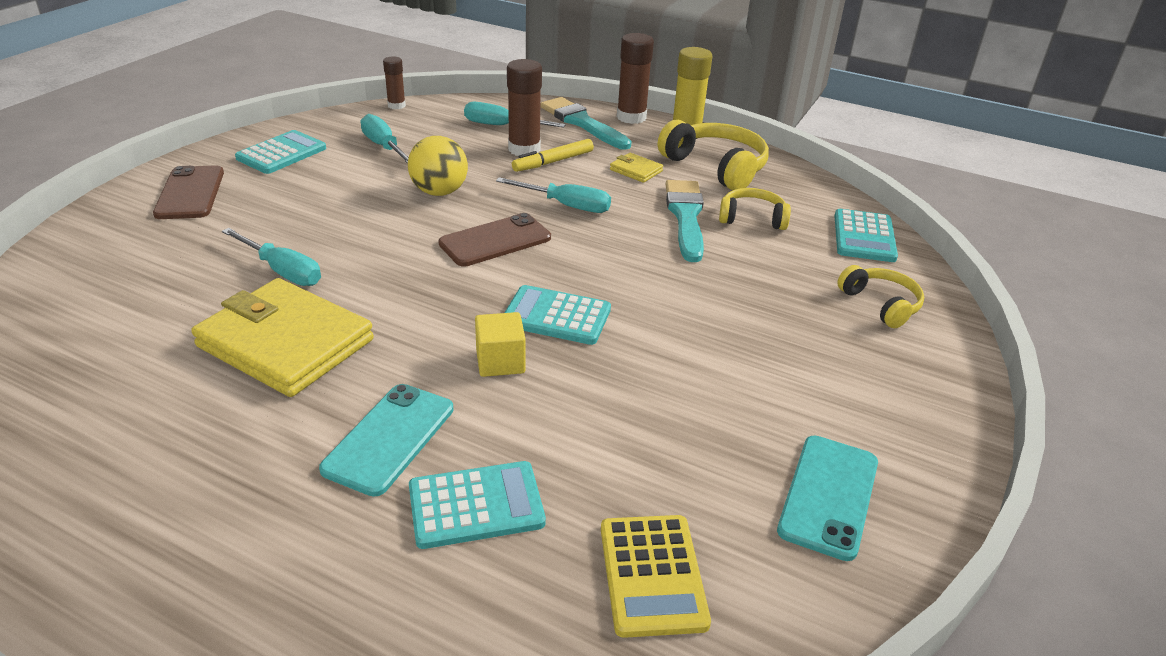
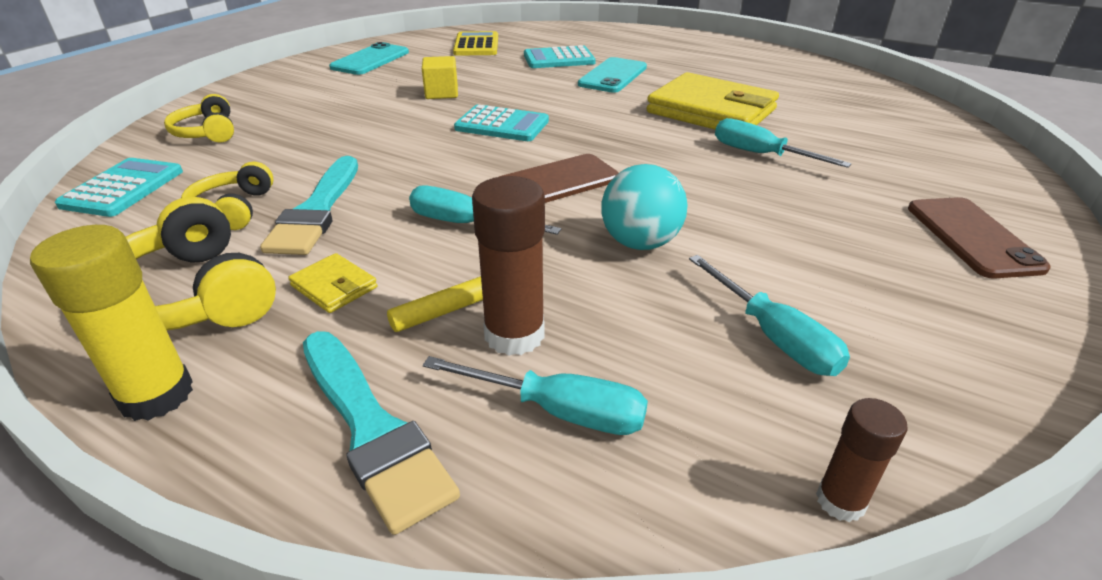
camera: 175 degrees left, 0 degrees up
turquoise calculator [235,130,326,174] -> none
yellow ball [408,136,468,196] -> turquoise ball [601,164,687,250]
yellow cube [475,312,526,377] -> yellow cube moved to [422,56,458,99]
brown glue stick [617,33,654,124] -> none
yellow headphones [719,188,791,230] -> yellow headphones turned 75 degrees clockwise [181,162,274,230]

